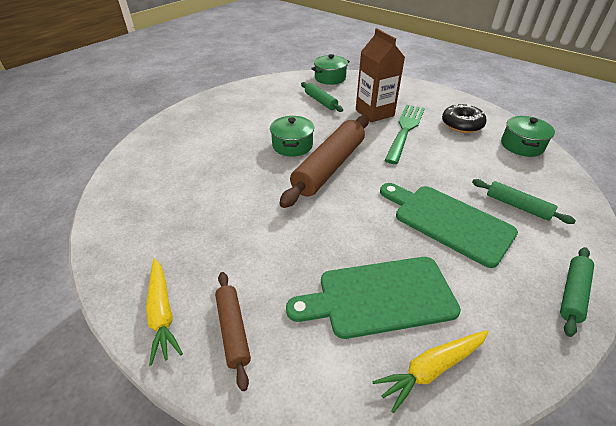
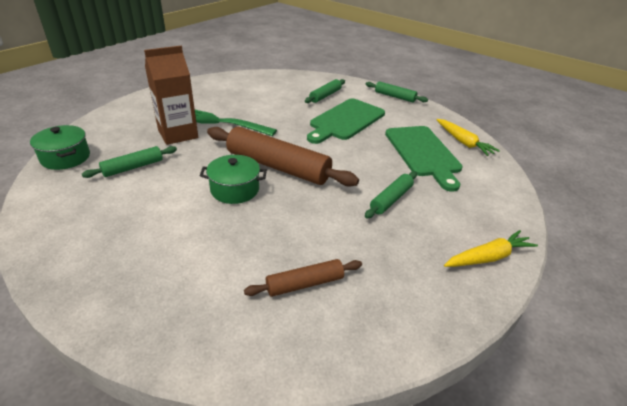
camera: 95 degrees left, 5 degrees down
brown rolling pin [215,272,251,391] -> brown rolling pin moved to [244,259,362,297]
black donut [442,104,487,133] -> none
green pot [501,116,555,157] -> none
none -> green rolling pin [365,171,417,218]

